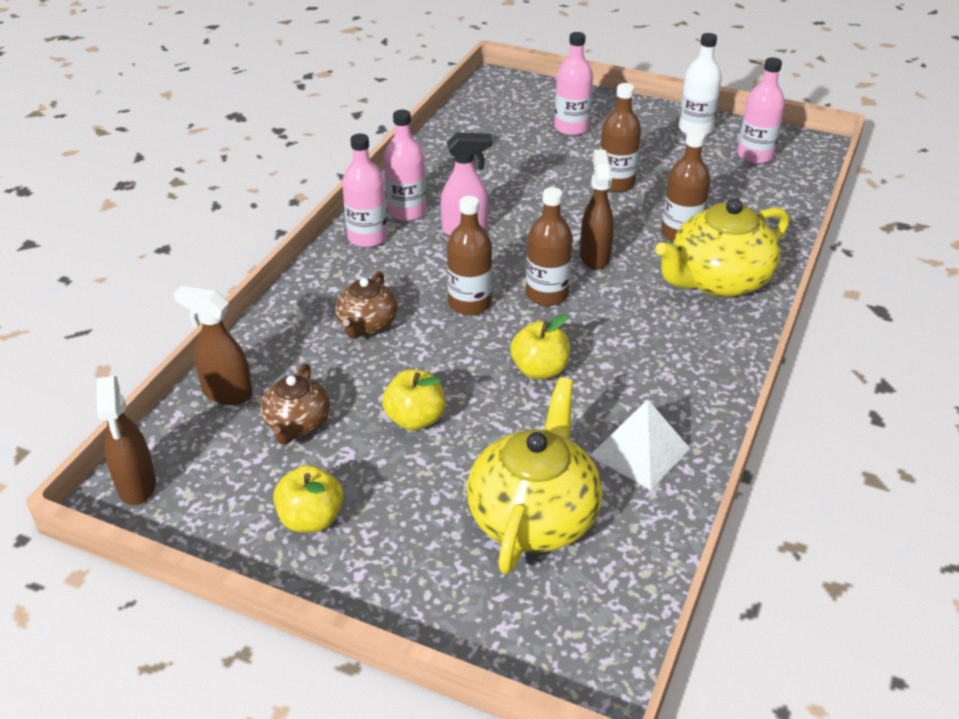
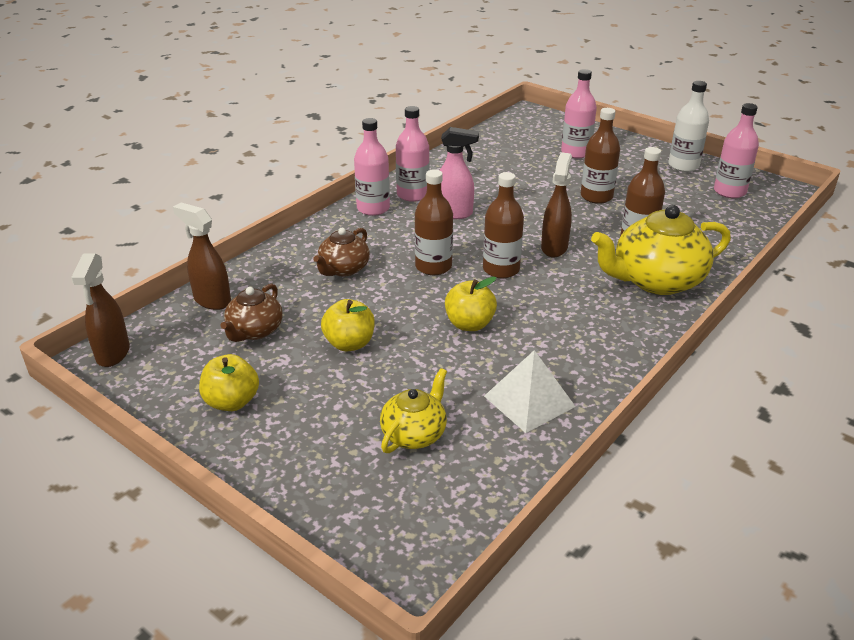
camera: 15 degrees right, 5 degrees down
yellow teapot [467,377,602,574] -> yellow teapot [380,368,447,453], size x0.56

